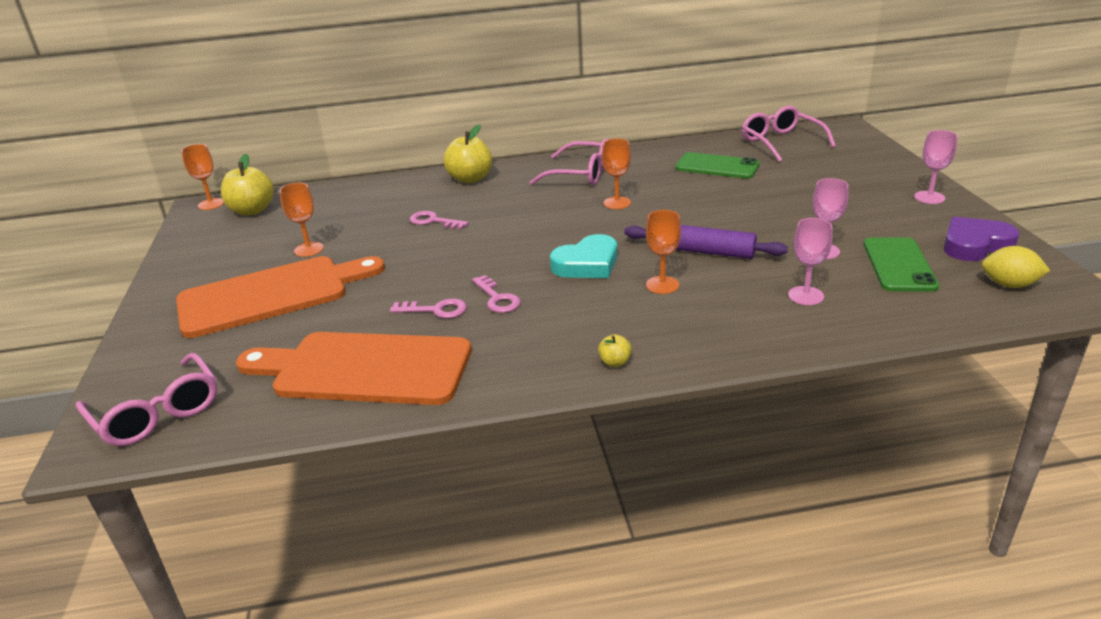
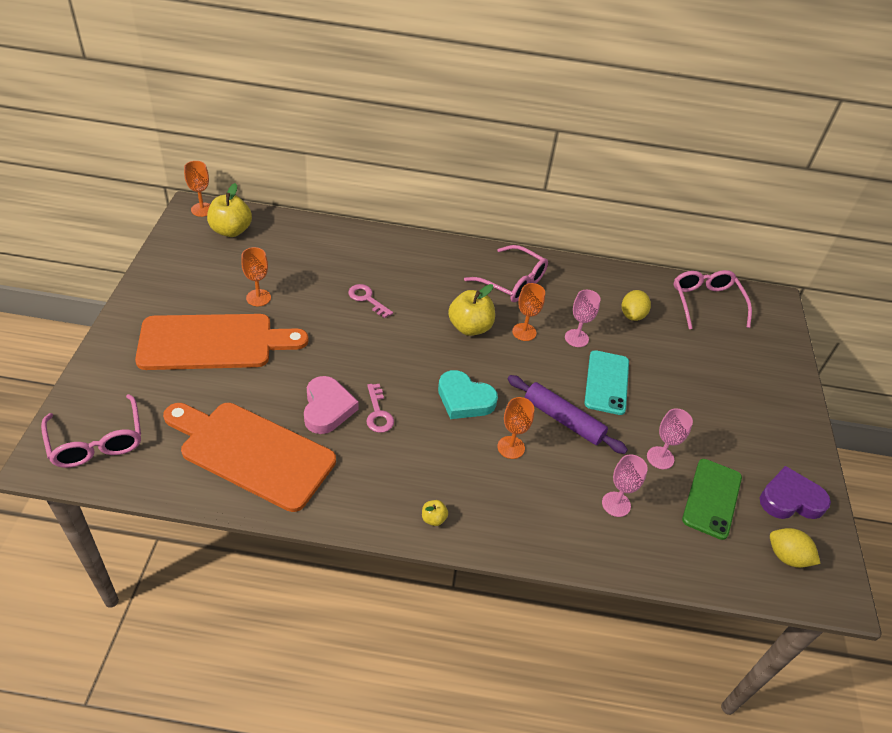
camera: 10 degrees right, 15 degrees up
pink key [390,299,467,318] -> pink heart [304,376,358,434]
yellow apple [444,125,492,183] -> yellow apple moved to [448,284,495,336]
turquoise heart [550,234,617,278] -> turquoise heart turned 45 degrees clockwise [438,370,498,419]
green phone [675,152,760,179] -> yellow lemon [622,290,651,321]
pink goblet [914,130,958,204] -> pink goblet moved to [565,290,601,347]
none -> turquoise phone [584,350,629,415]

